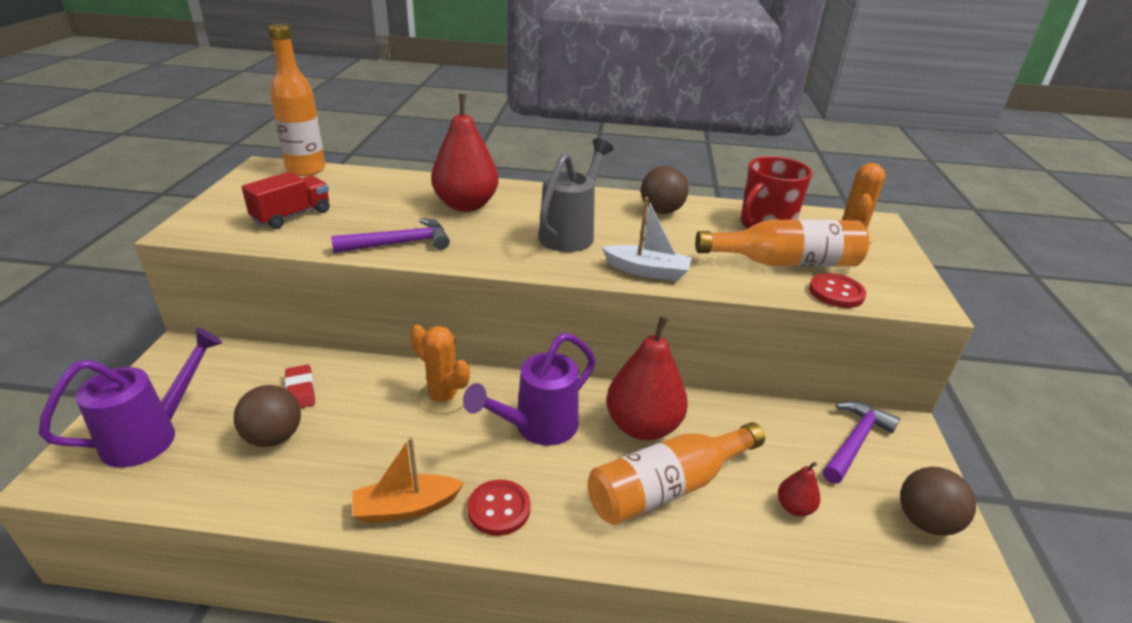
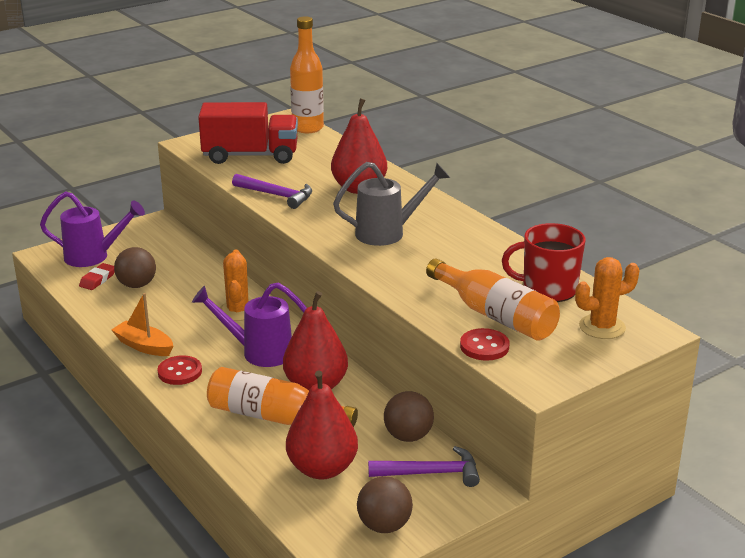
camera: 50 degrees right, 5 degrees down
red truck [242,172,330,229] -> red truck [198,102,298,164], size x1.66
red eraser [285,364,315,408] -> red eraser moved to [79,263,115,290]
white boat [602,197,692,281] -> none
brown ball [641,166,689,214] -> brown ball moved to [384,391,434,442]
red pear [778,462,820,516] -> red pear [286,371,358,479], size x2.20

